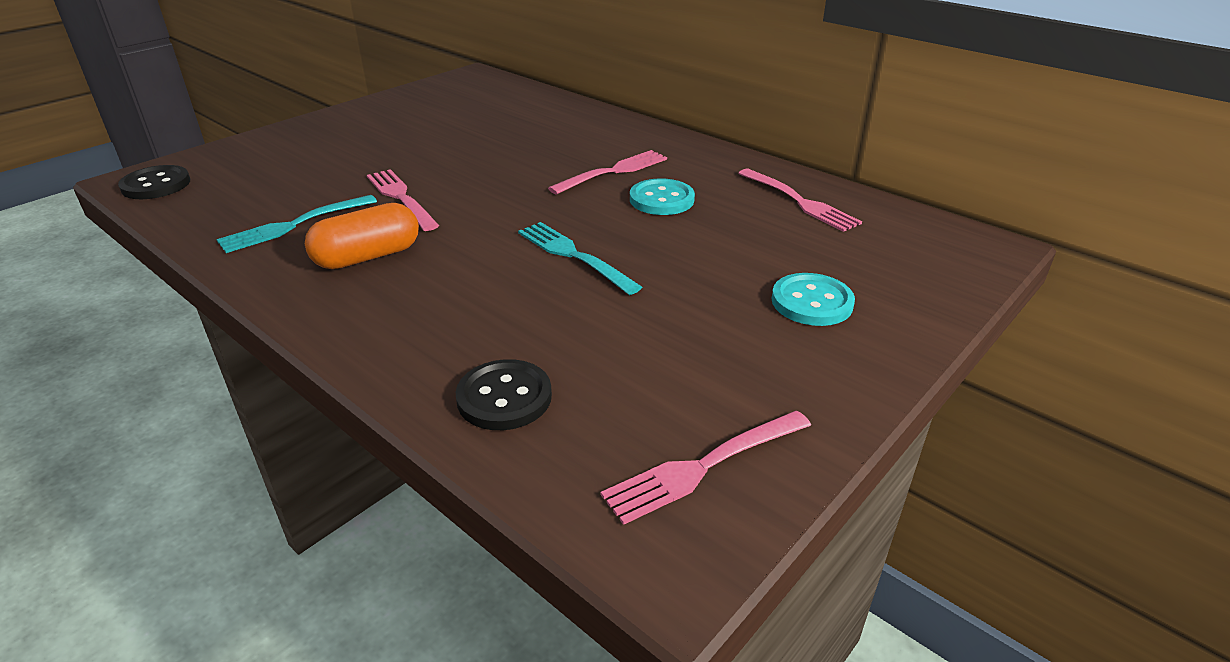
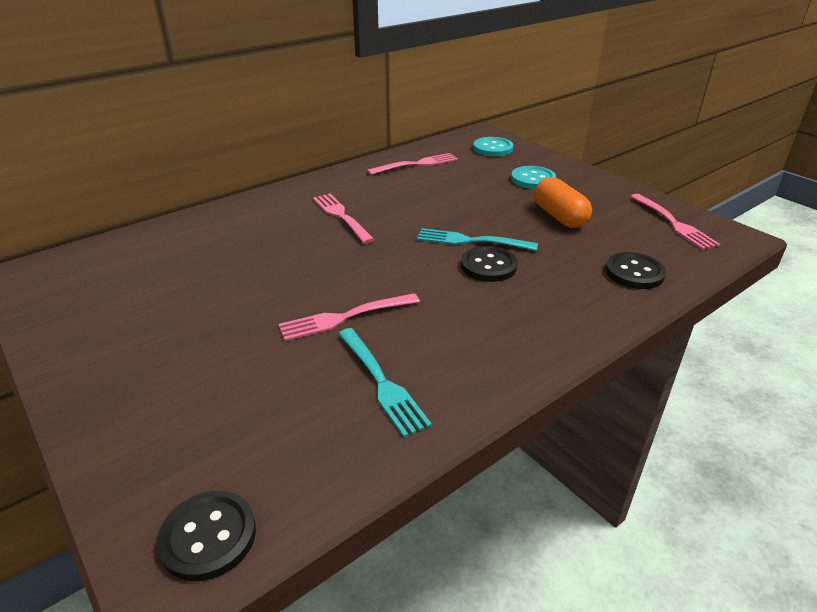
camera: 80 degrees left, 0 degrees up
orange capsule [305,203,419,269] -> orange capsule moved to [534,177,592,228]
turquoise fork [518,222,642,295] -> turquoise fork turned 45 degrees clockwise [417,228,538,251]
turquoise button [630,178,695,215] -> turquoise button moved to [473,137,513,157]
none -> black button [461,246,518,282]

